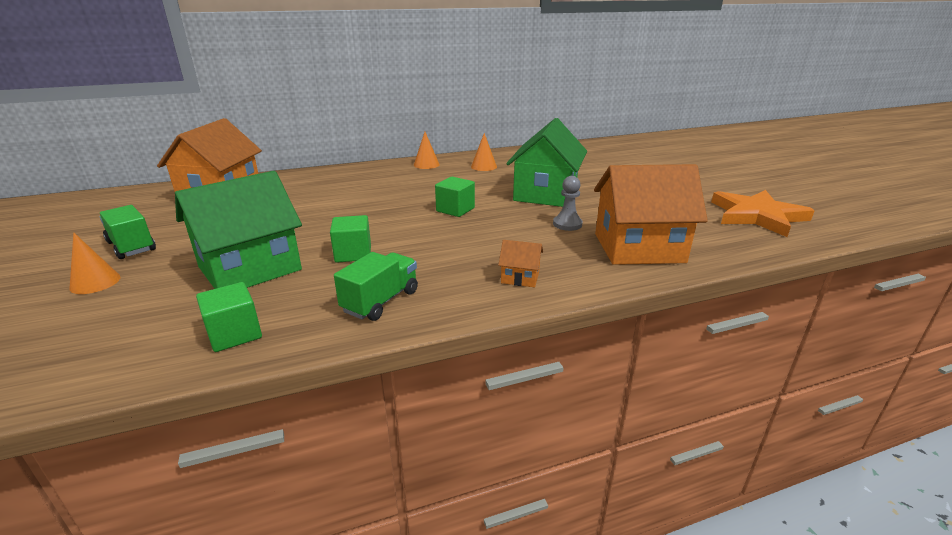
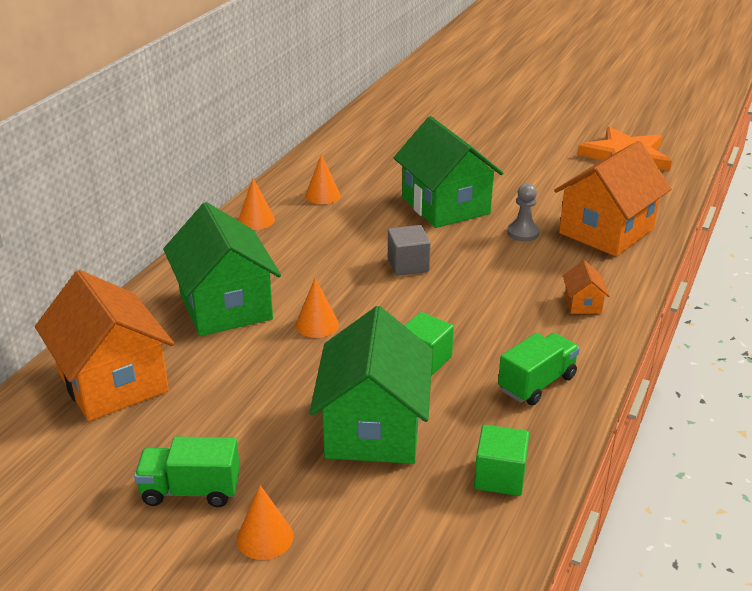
camera: 45 degrees left, 5 degrees up
green truck [334,252,418,321] -> green truck turned 60 degrees clockwise [498,333,580,405]
green cube [435,177,475,217] -> grey cube [388,225,431,276]
orange house [498,240,543,287] -> orange house turned 60 degrees counterclockwise [563,260,609,314]
none -> green house [163,202,281,336]
none -> orange cone [295,278,339,338]

